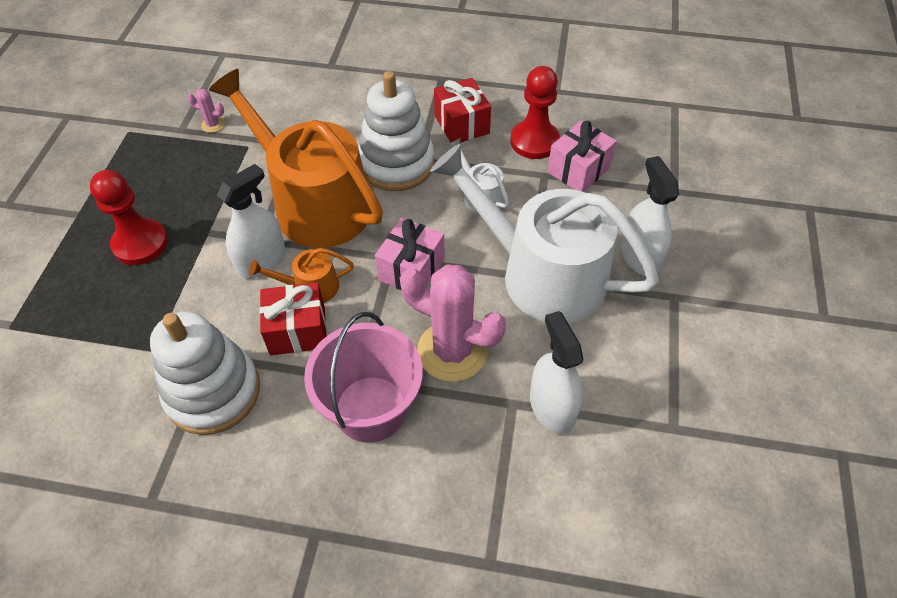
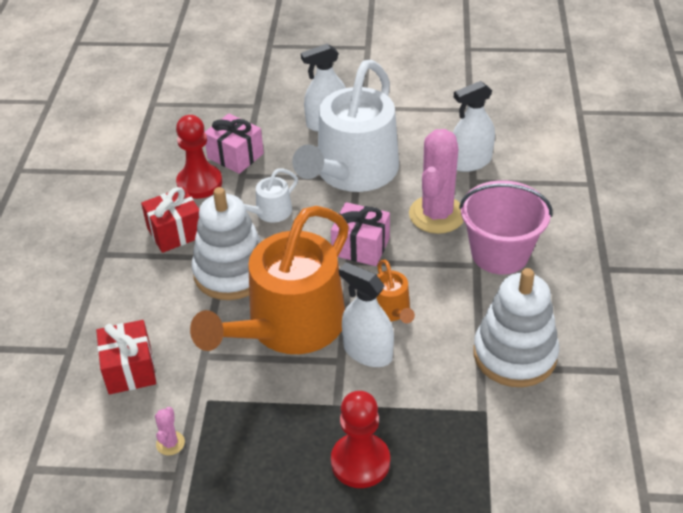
camera: 95 degrees left, 10 degrees down
red gift [260,282,327,355] -> red gift moved to [96,320,156,394]

